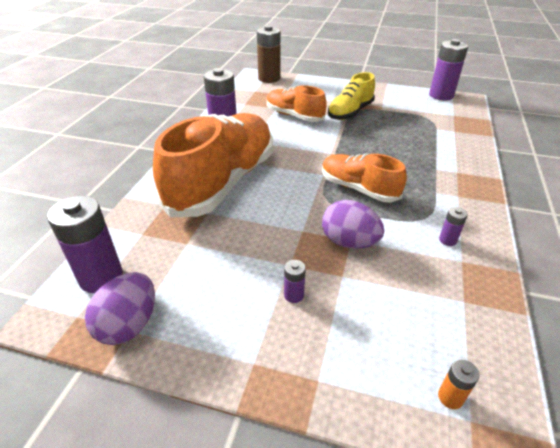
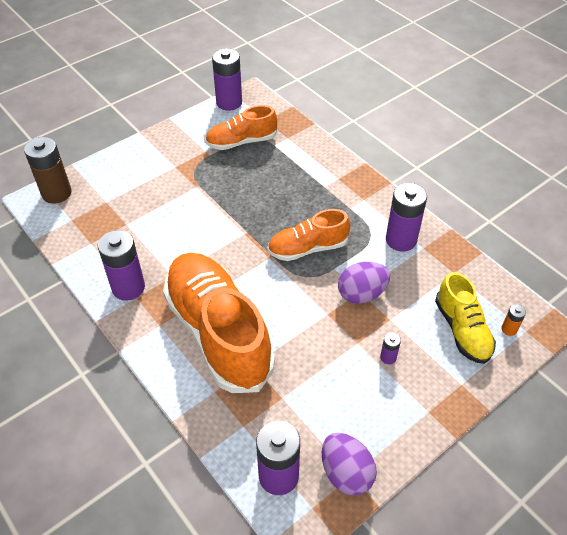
camera: 55 degrees left, 10 degrees up
orange shoe [267,85,327,122] -> orange shoe moved to [205,105,277,150]
yellow shoe [328,72,375,120] -> yellow shoe moved to [435,272,496,364]
purple battery [439,207,468,246] -> purple battery [386,183,427,252], size x2.20

